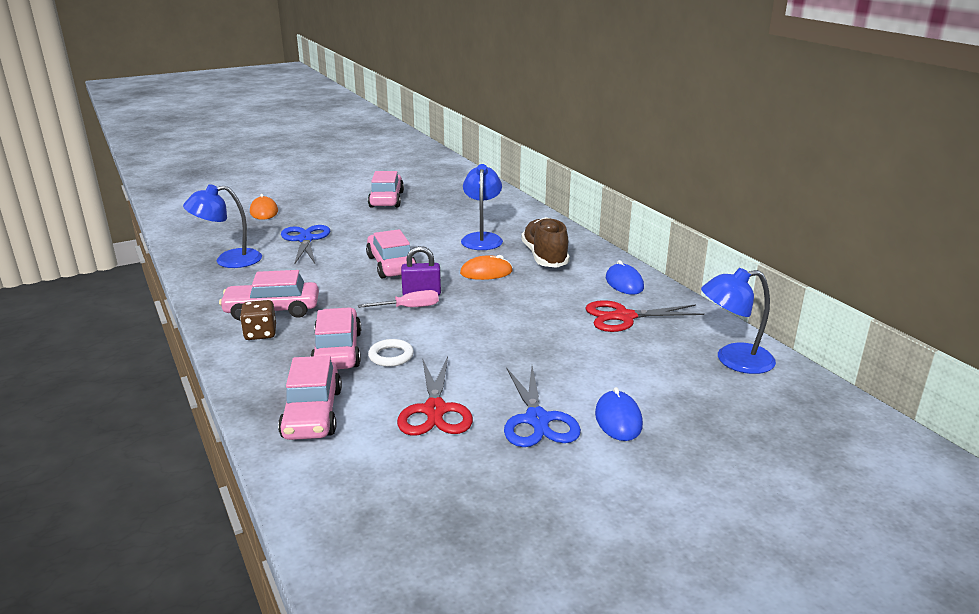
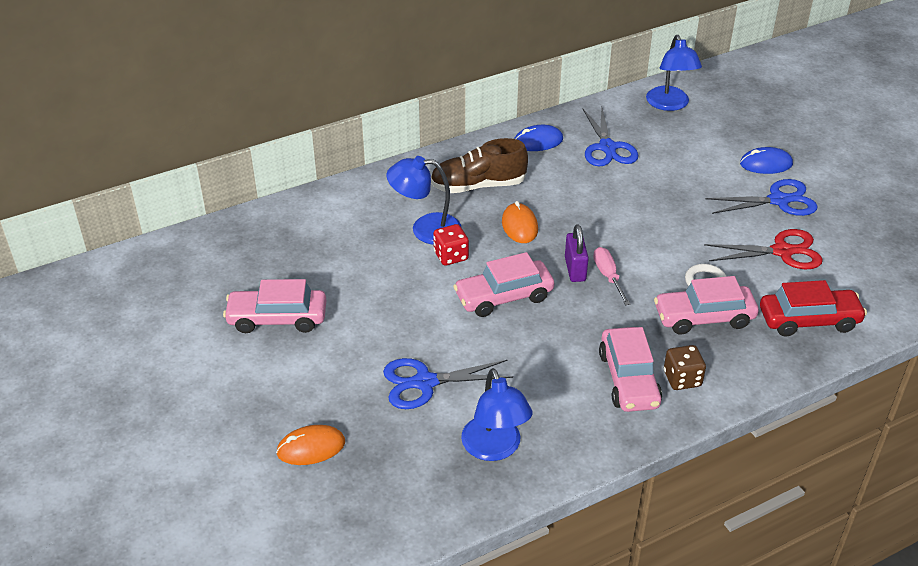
camera: 90 degrees left, 15 degrees up
pink car [278,356,342,440] -> red car [760,280,867,337]
red scissors [585,300,704,332] -> blue scissors [583,108,638,166]
none -> red dice [433,224,469,266]

